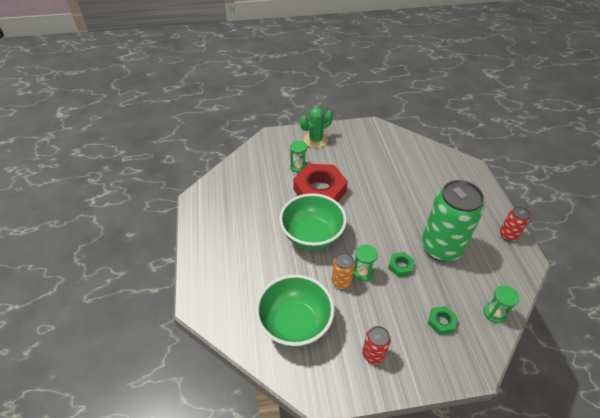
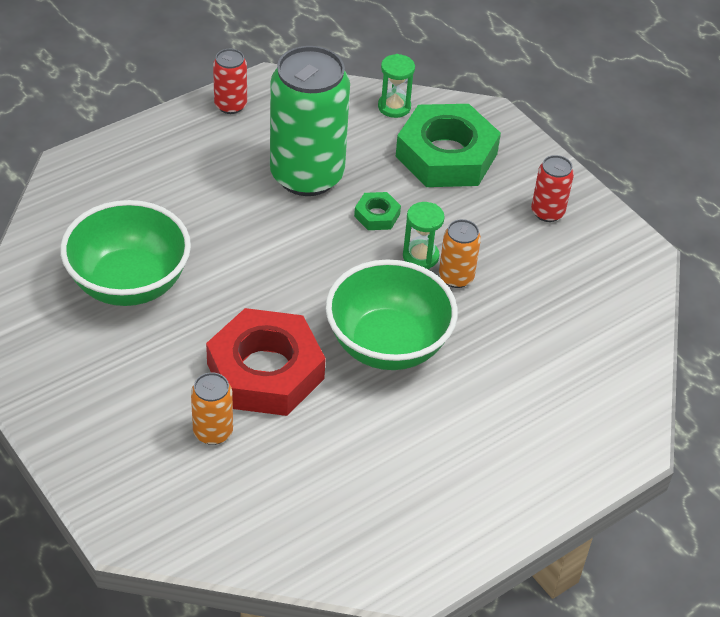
camera: 120 degrees left, 0 degrees up
green bowl [255,274,335,347] -> green bowl moved to [60,200,191,306]
green hourglass [290,141,307,173] -> orange can [191,372,233,445]
green cactus [300,107,333,148] -> none
green nut [428,306,458,335] -> green nut [396,104,501,187], size x2.33

